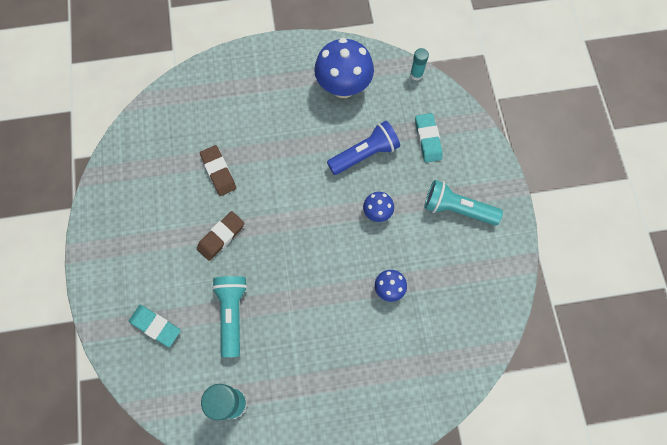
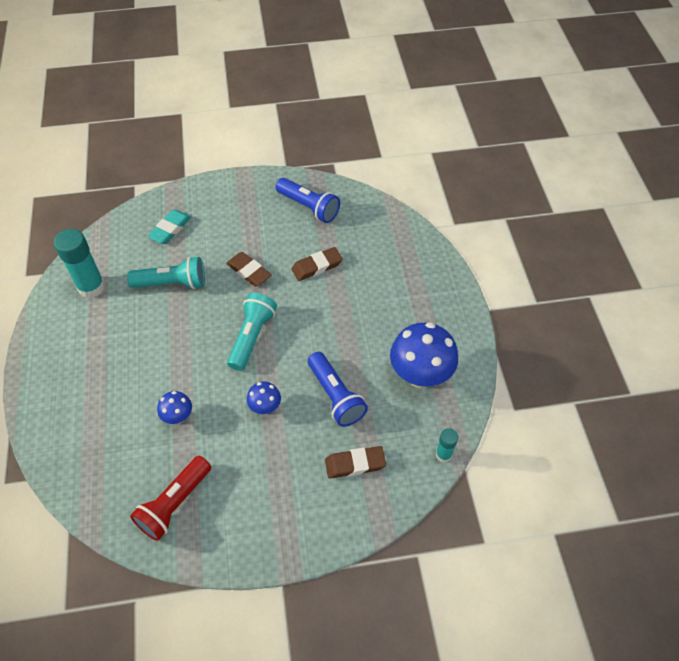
camera: 90 degrees right, 15 degrees down
turquoise eraser [415,113,443,163] -> brown eraser [325,446,386,479]
turquoise flashlight [424,180,503,225] -> turquoise flashlight moved to [227,293,277,371]
none -> red flashlight [130,456,211,541]
none -> blue flashlight [276,178,340,223]

